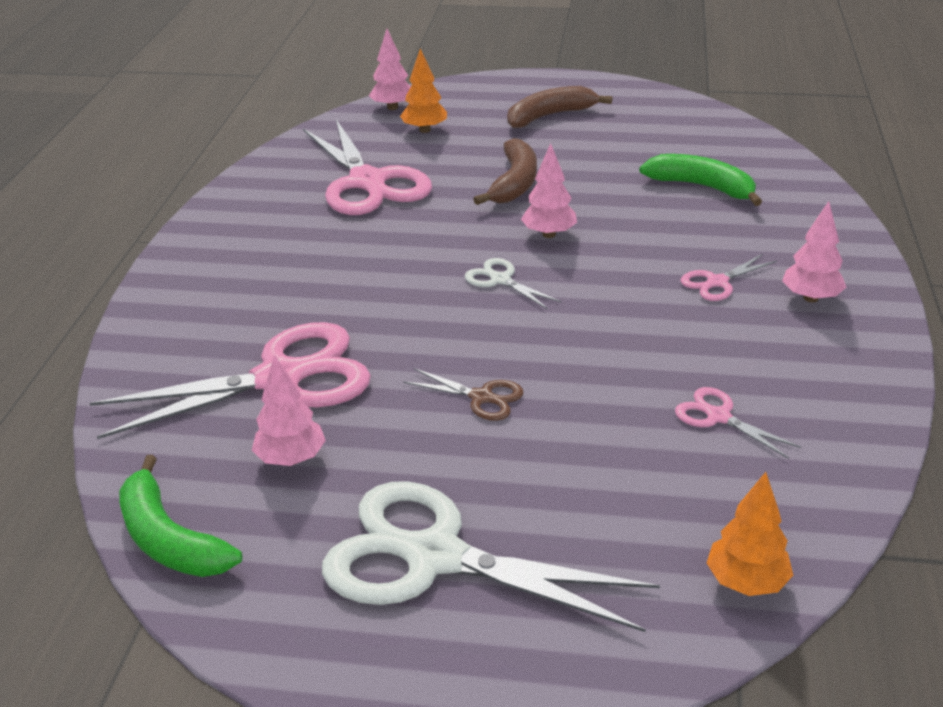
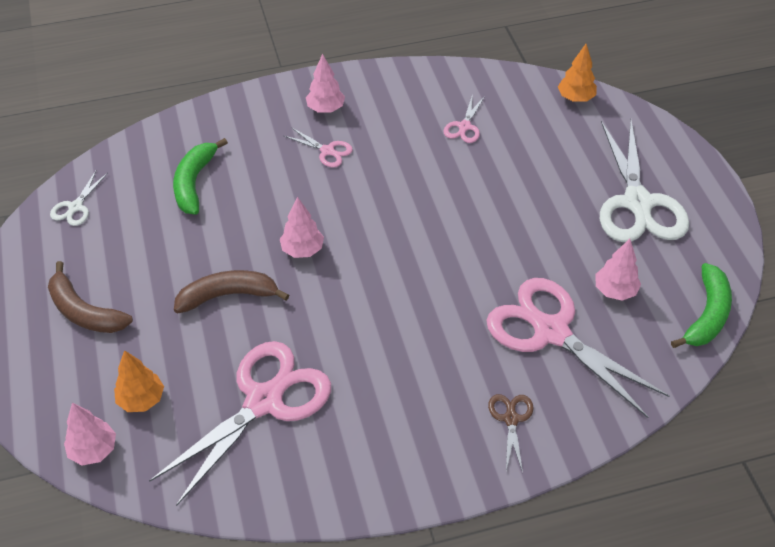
camera: 115 degrees left, 15 degrees up
brown scissors [403,368,524,421] -> brown scissors moved to [488,394,534,472]
white scissors [465,258,561,309] -> white scissors moved to [50,171,108,226]

